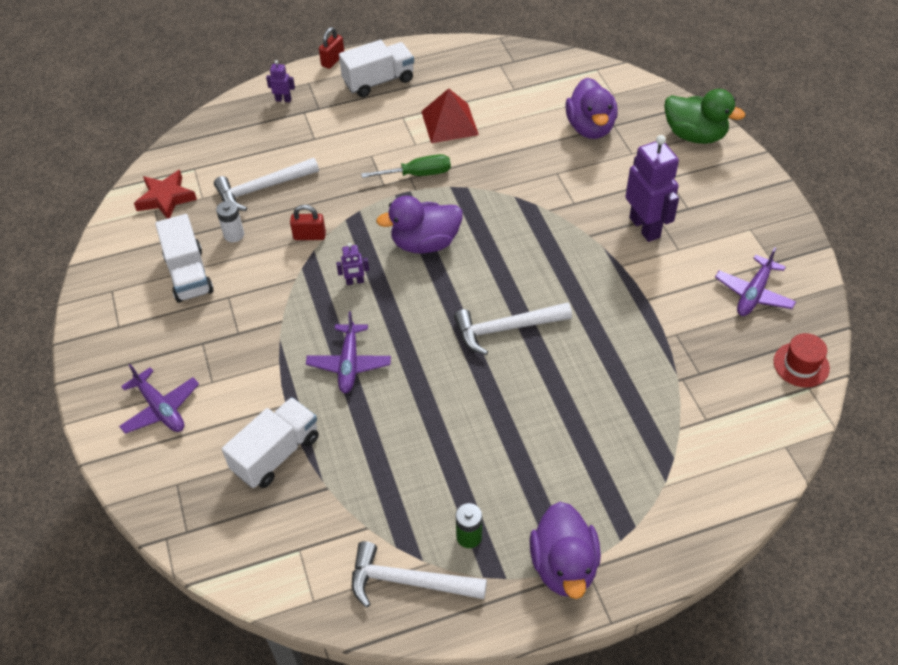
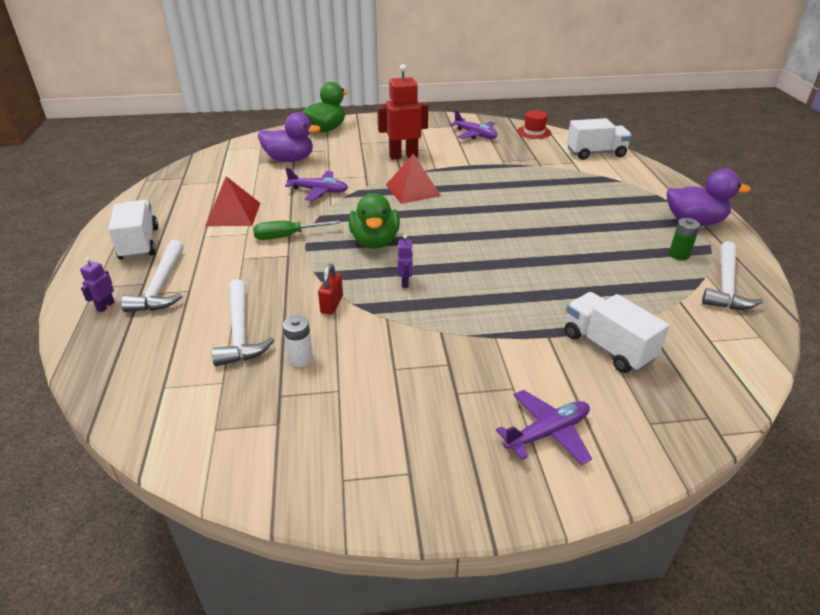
camera: 80 degrees left, 15 degrees down
red star [134,170,197,219] -> none
white truck [155,214,213,303] -> white truck moved to [567,118,632,160]
purple plane [306,311,391,393] -> purple plane moved to [285,168,348,201]
red padlock [319,27,344,69] -> none
green screwdriver [361,154,451,178] -> green screwdriver turned 105 degrees counterclockwise [253,220,340,240]
purple duck [376,196,463,254] -> green duck [349,193,400,249]
white hammer [454,302,572,355] -> white hammer moved to [121,240,184,312]
purple robot [625,135,679,242] -> red robot [377,64,428,160]
none -> red pyramid [386,154,441,204]

